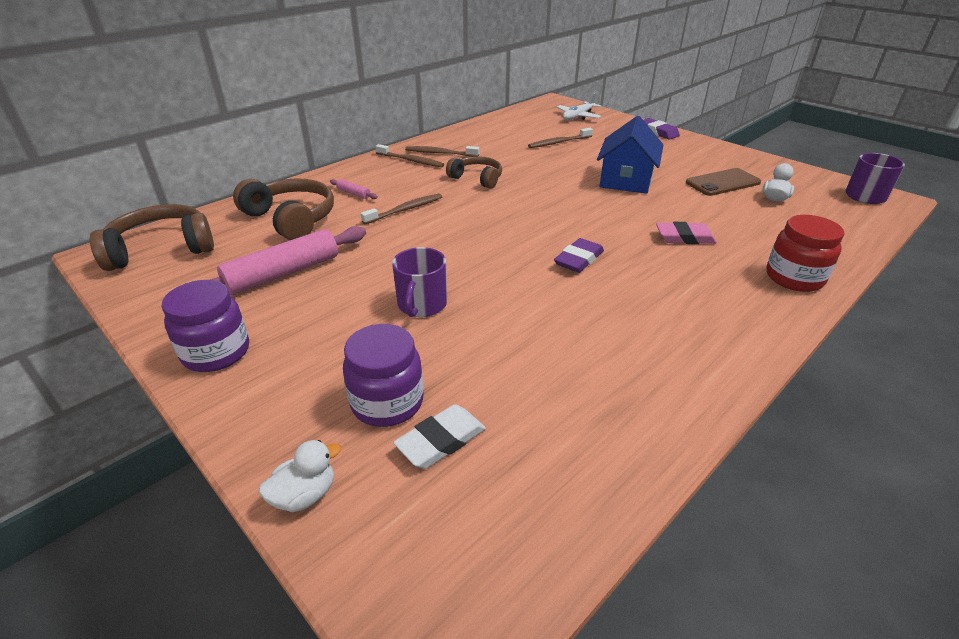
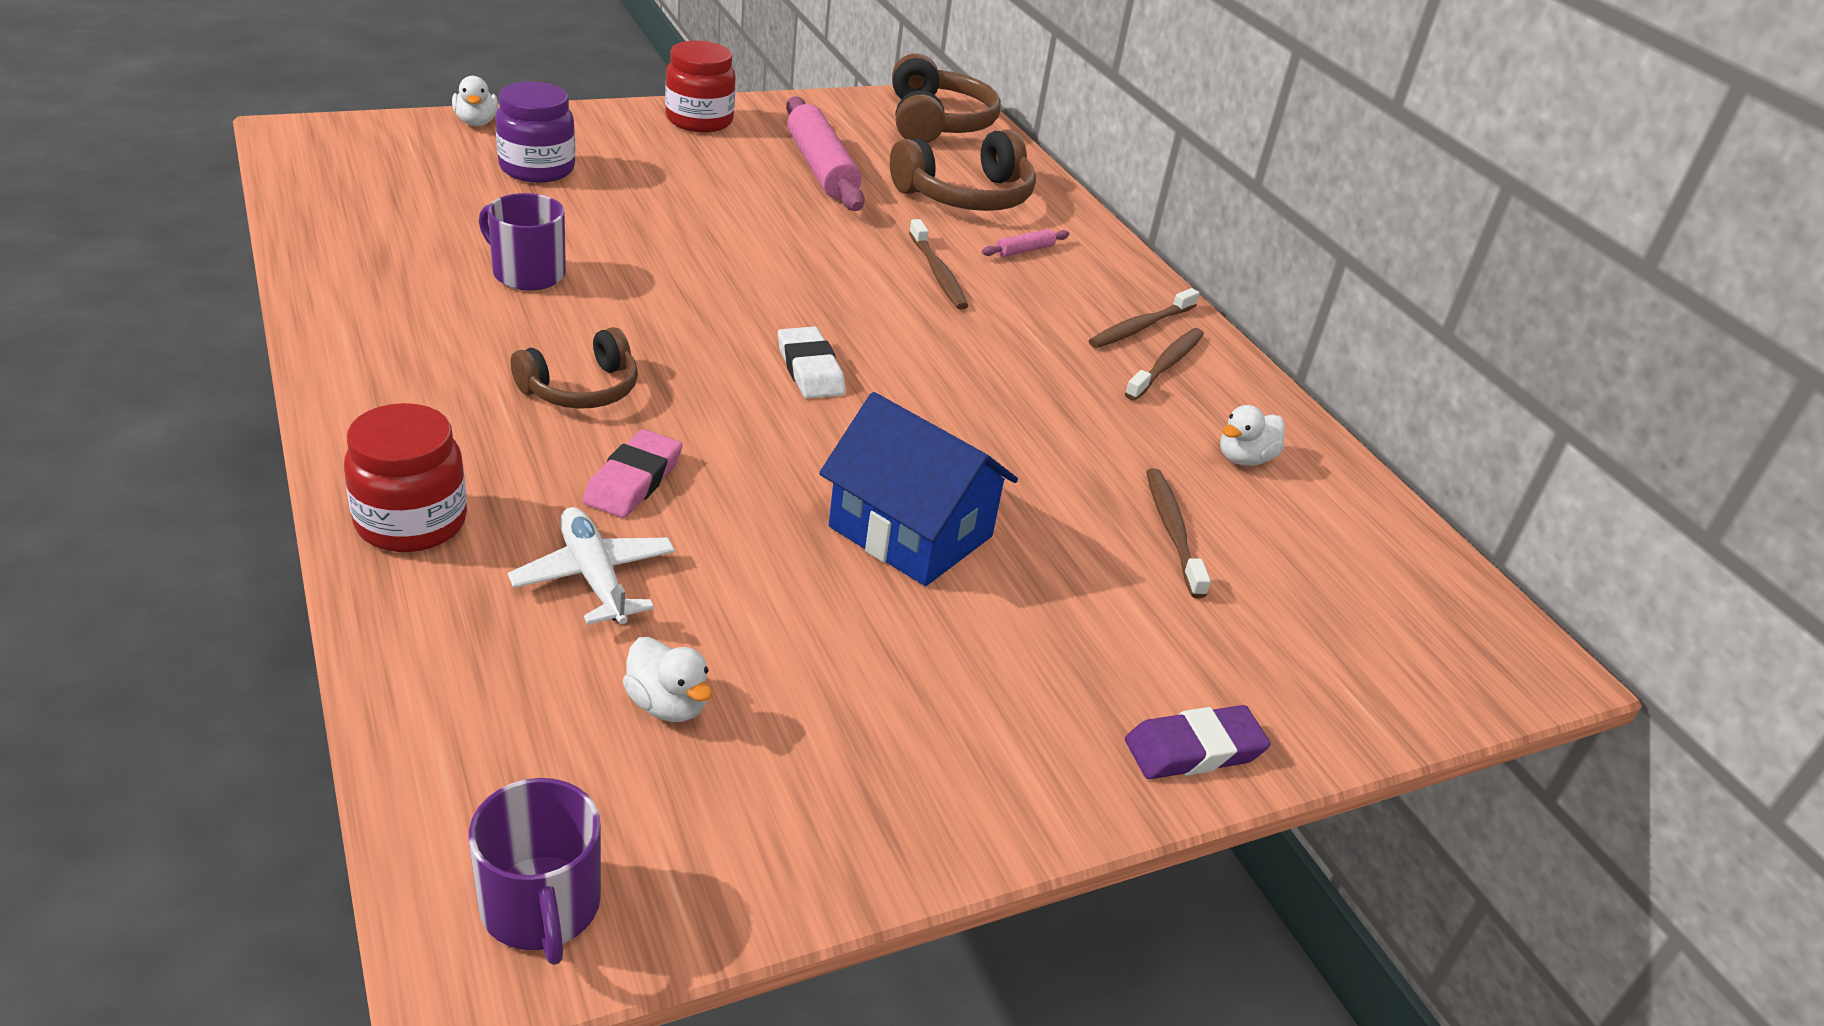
camera: 105 degrees right, 0 degrees up
purple jar [161,280,249,372] -> red jar [665,41,735,133]
purple mug [392,247,447,317] -> purple mug moved to [479,193,566,291]
white eraser [393,404,486,469] -> white eraser moved to [778,326,846,399]
brown headphones [446,156,502,188] -> brown headphones moved to [511,327,638,409]
purple eraser [554,238,604,273] -> none
white plane [556,93,602,120] -> white plane moved to [508,507,675,625]
brown phone [686,168,761,196] -> none
none -> white duck [1220,405,1285,466]

